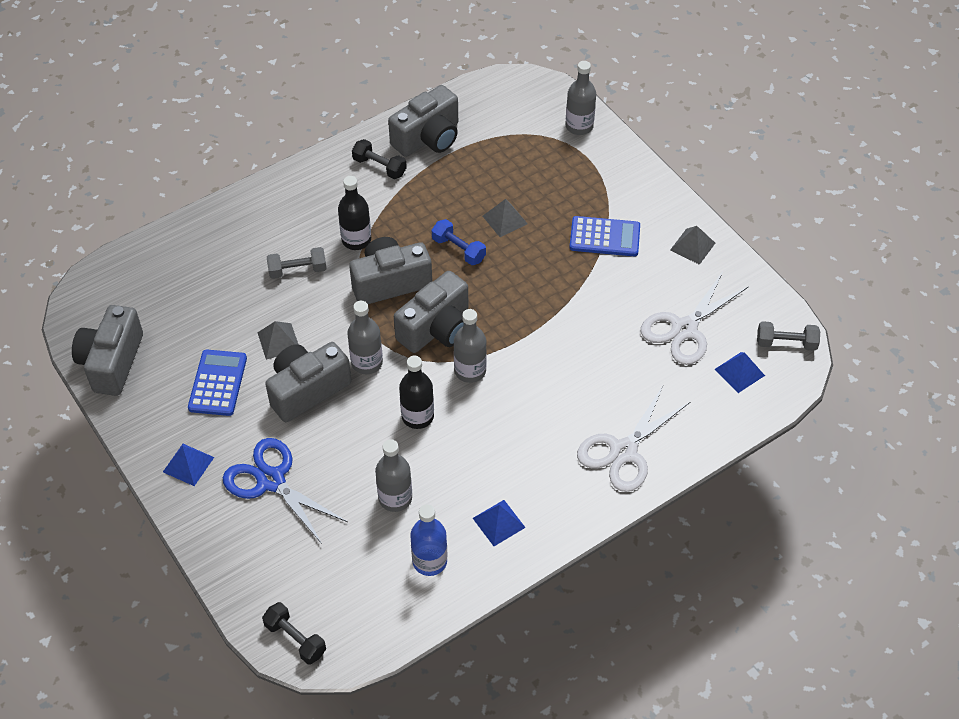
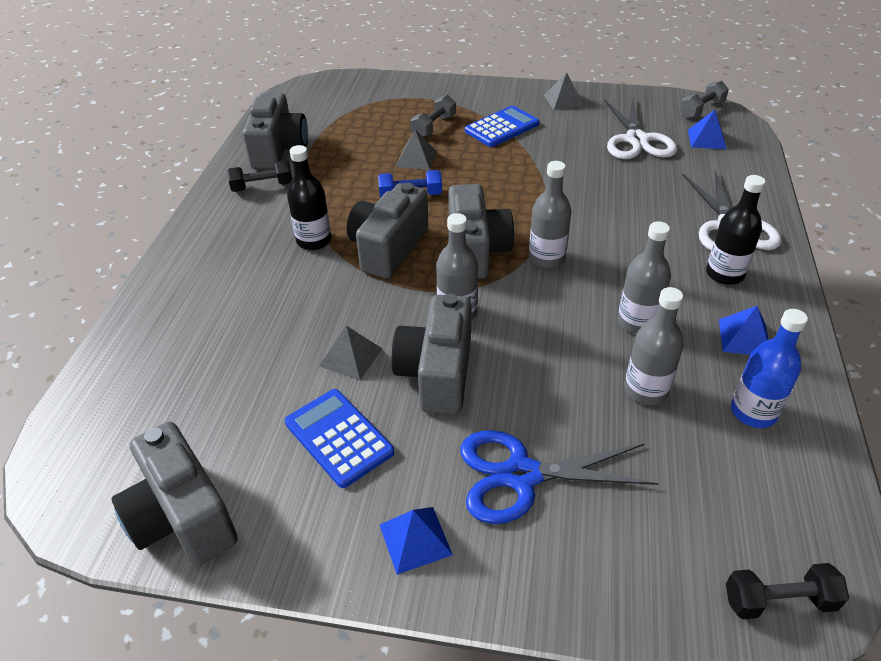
camera: 45 degrees left, 10 degrees down
grey dumbbell [267,247,327,279] -> grey dumbbell moved to [411,95,456,137]
black bottle [399,355,434,429] -> black bottle moved to [706,175,766,285]
grey bottle [565,61,596,135] -> grey bottle moved to [618,221,671,334]

